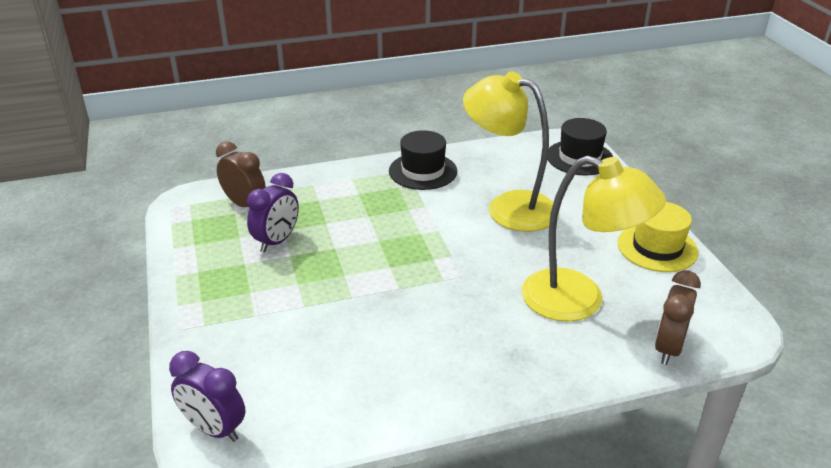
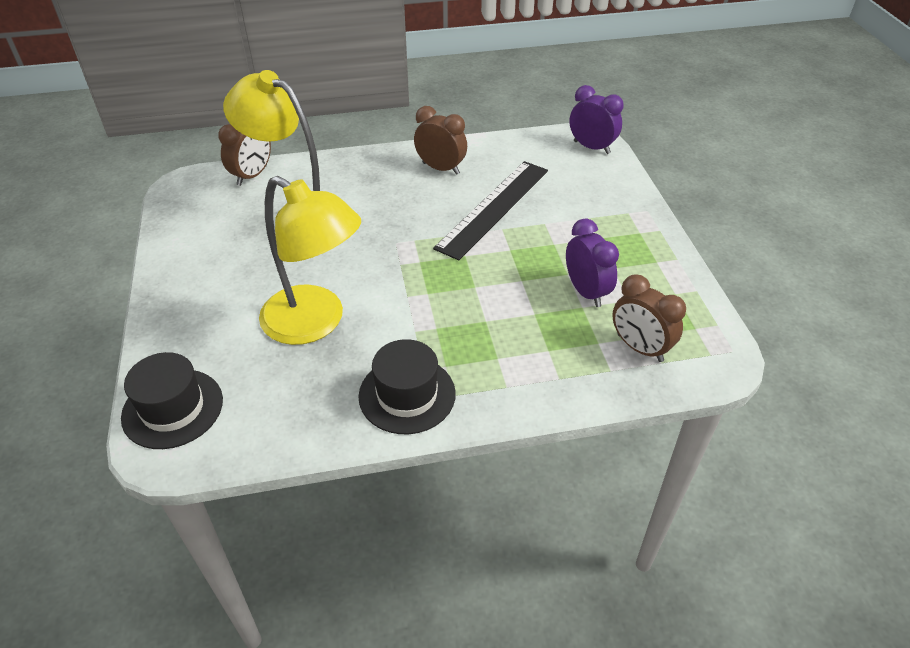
camera: 175 degrees left, 10 degrees up
purple clock [247,173,299,252] -> purple clock turned 120 degrees clockwise [566,219,619,307]
yellow hat [618,202,699,272] -> none
none -> brown clock [414,106,467,175]
none -> black ruler [433,161,548,261]

